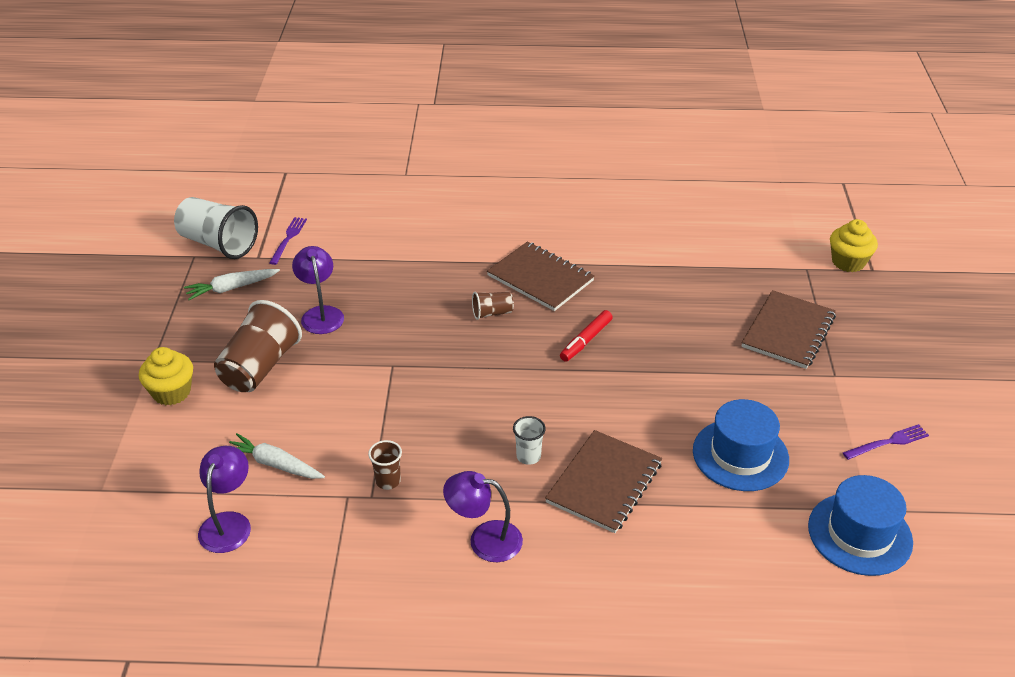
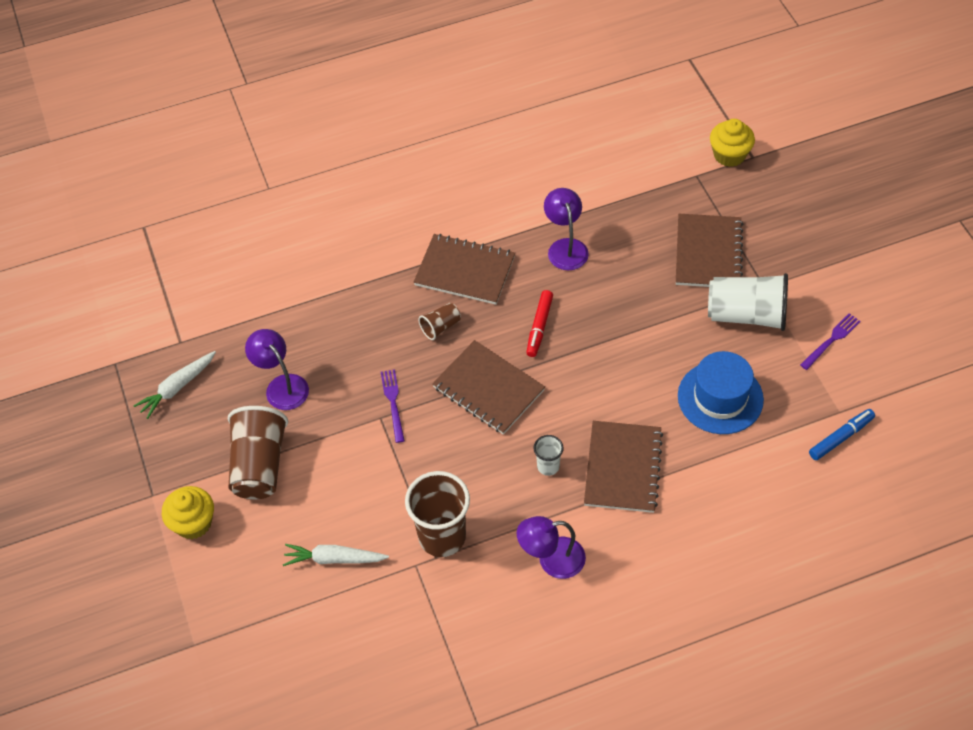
camera: 20 degrees left, 15 degrees up
white cup [174,197,258,259] -> white cup moved to [708,273,788,331]
purple lamp [198,446,251,553] -> purple lamp moved to [544,188,589,271]
purple fork [269,217,307,265] -> purple fork moved to [381,369,405,443]
brown cup [368,440,402,490] -> brown cup [405,471,470,557], size x2.06
blue hat [808,475,913,576] -> blue marker [809,409,875,460]
none -> brown notebook [432,340,545,435]

